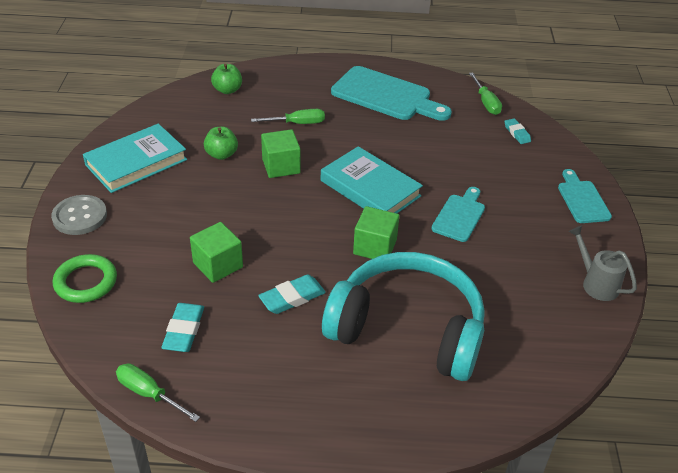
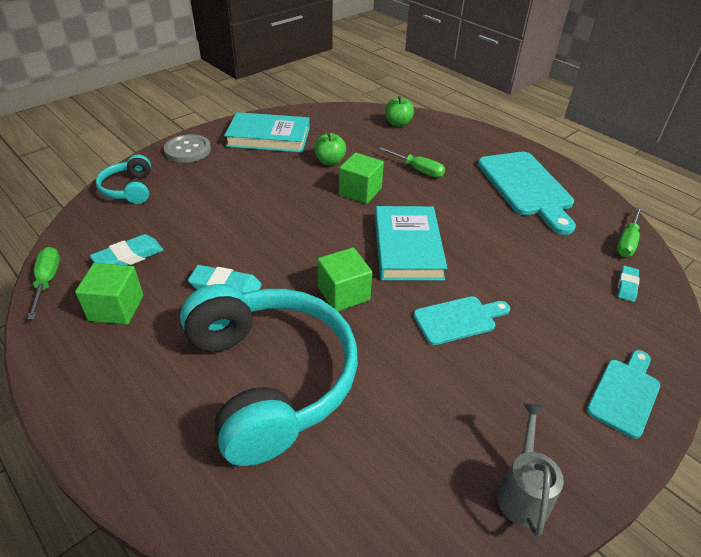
camera: 45 degrees right, 0 degrees up
green ring [53,254,117,303] -> turquoise headphones [96,155,151,204]
green cube [190,222,243,283] -> green cube moved to [75,263,144,325]

